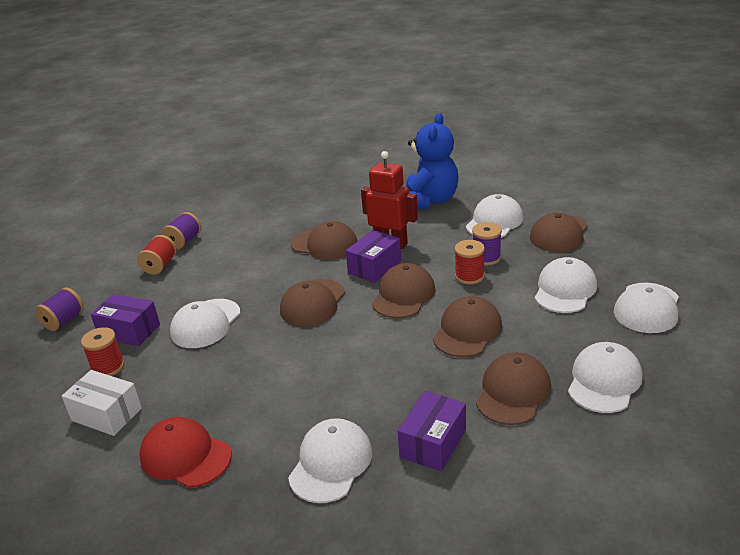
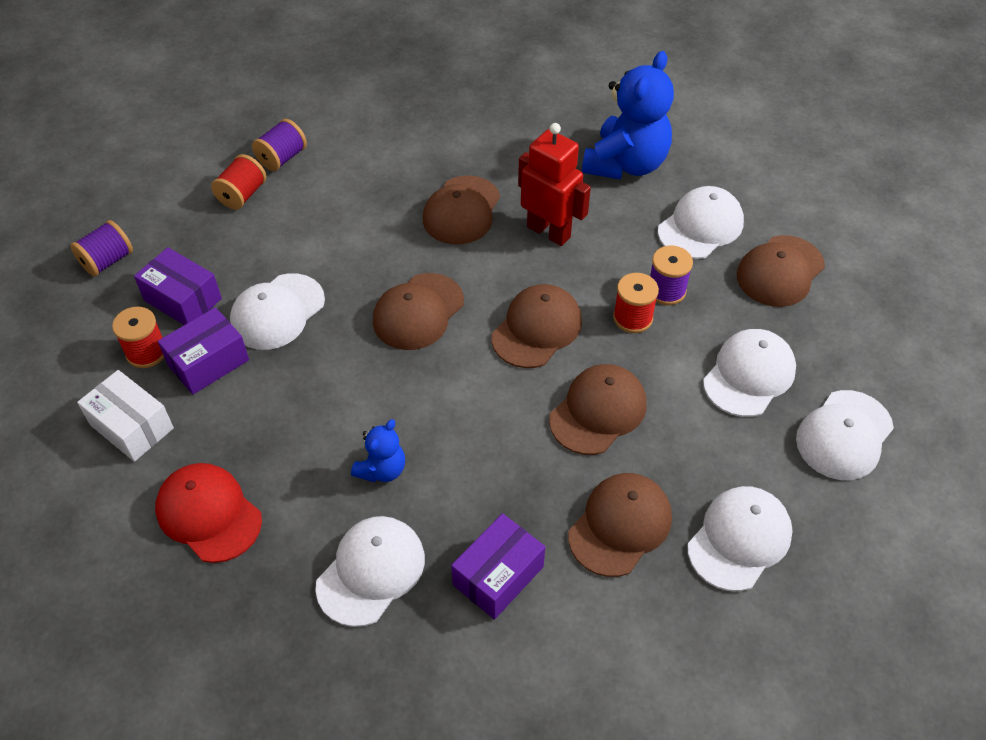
camera: 10 degrees right, 20 degrees up
brown cap [291,221,357,260] -> brown cap turned 75 degrees clockwise [423,175,500,244]
purple box [346,230,401,283] -> purple box moved to [158,307,249,395]
none -> blue teddy bear [351,419,405,483]

